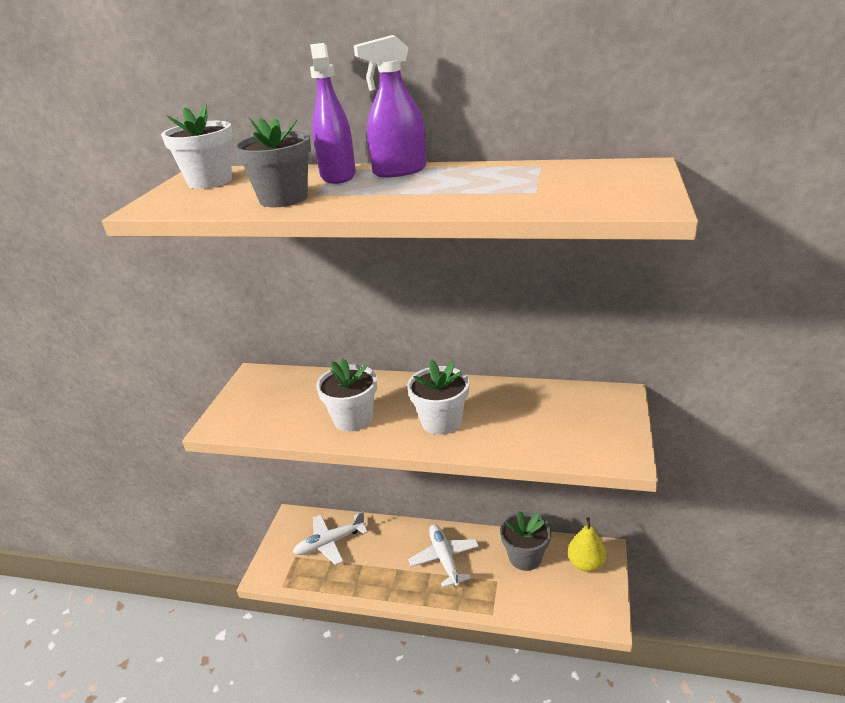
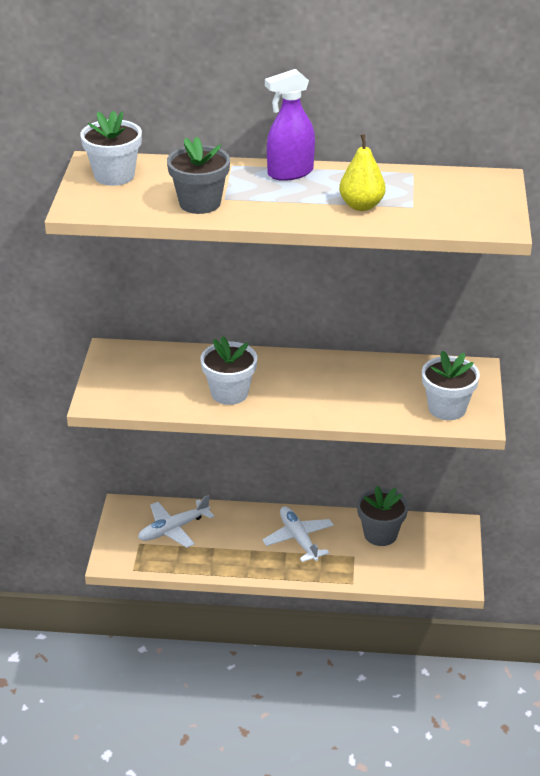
camera: 10 degrees left, 5 degrees up
purple spray bottle [310,43,356,184] -> none
white flower pot [407,360,469,435] -> white flower pot moved to [422,350,480,420]
yellow pear [568,517,606,572] -> yellow pear moved to [339,134,386,211]

